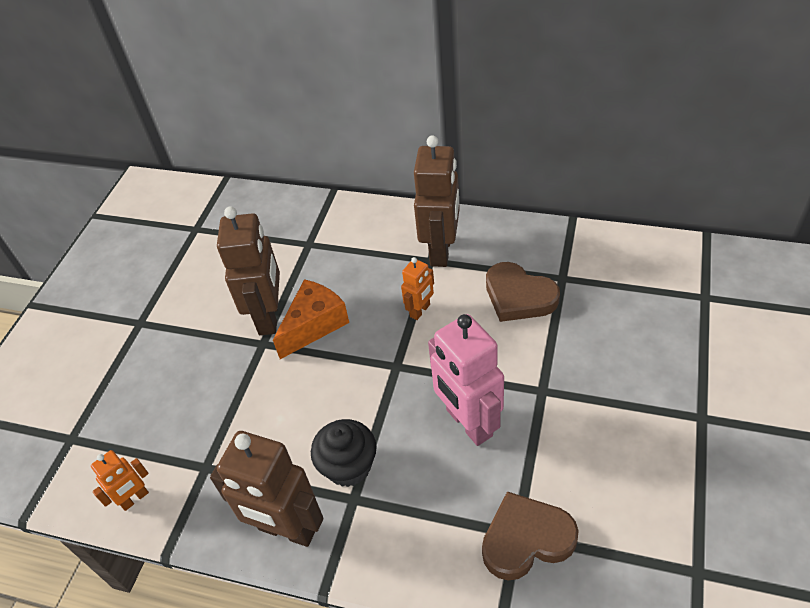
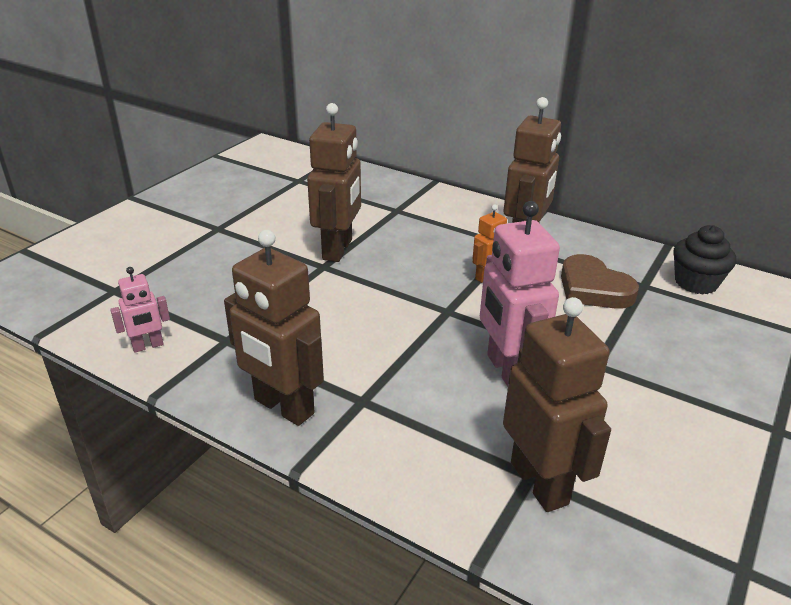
camera: 10 degrees right, 15 degrees down
orange robot [91,450,149,511] -> pink robot [110,267,170,353]
orange cheese [273,279,349,359] -> none
black cupcake [311,419,377,487] -> black cupcake moved to [673,225,736,295]
brown heart [482,491,579,581] -> brown robot [503,297,611,512]

